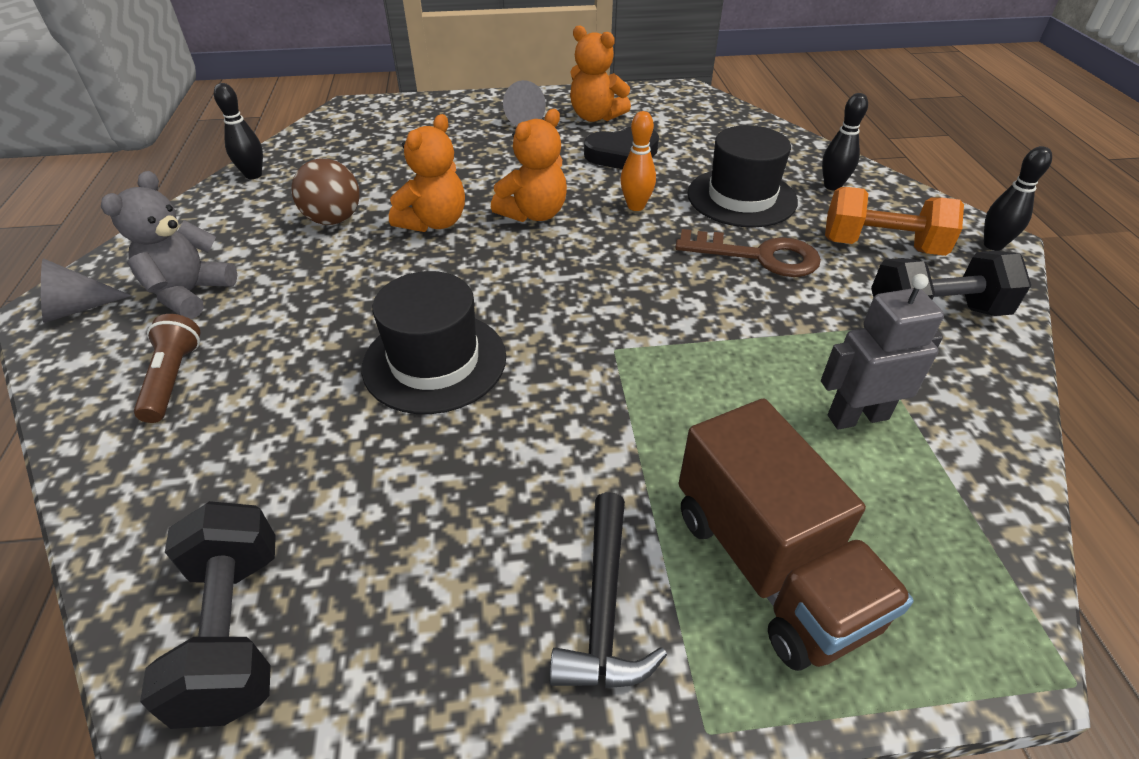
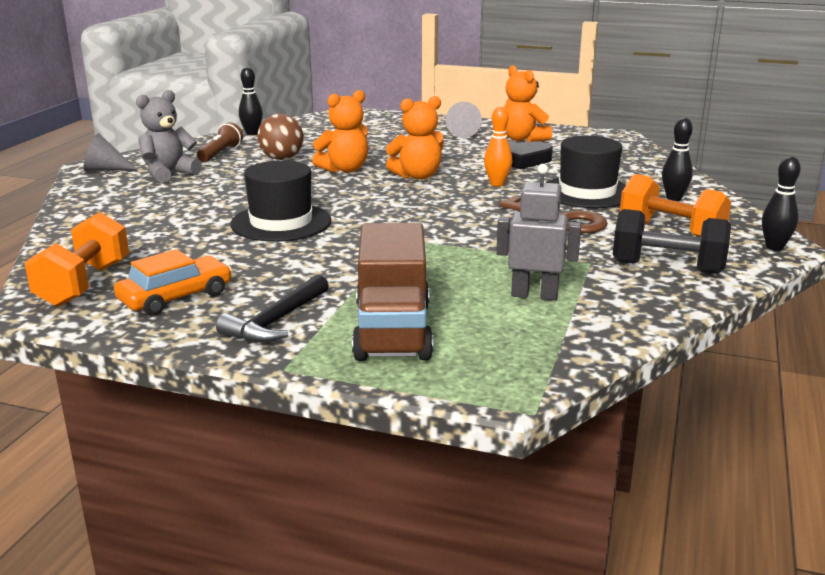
camera: 25 degrees right, 20 degrees down
brown flashlight [134,314,200,423] -> brown flashlight moved to [197,122,243,162]
black dumbbell [140,501,276,729] -> orange dumbbell [24,212,129,307]
none -> orange car [114,249,232,315]

